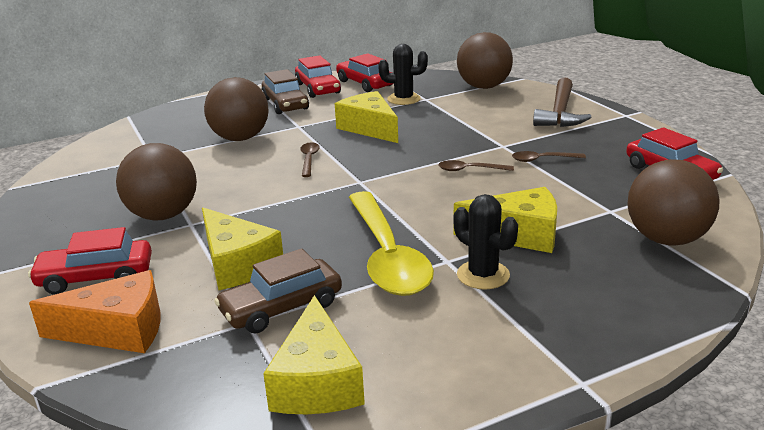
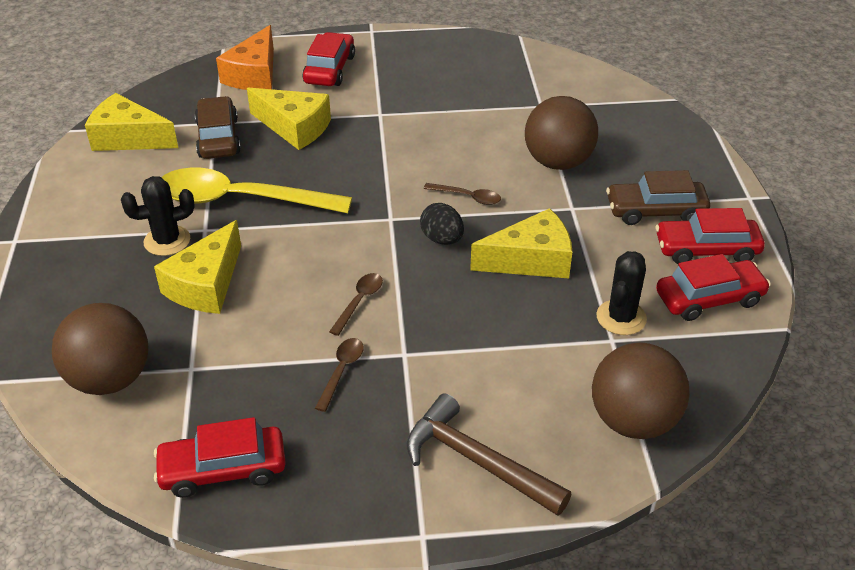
camera: 110 degrees right, 15 degrees up
brown ball [116,143,197,221] -> none
yellow cheese [202,207,283,290] -> yellow cheese turned 135 degrees counterclockwise [247,88,331,150]
none -> black egg [420,203,464,245]

